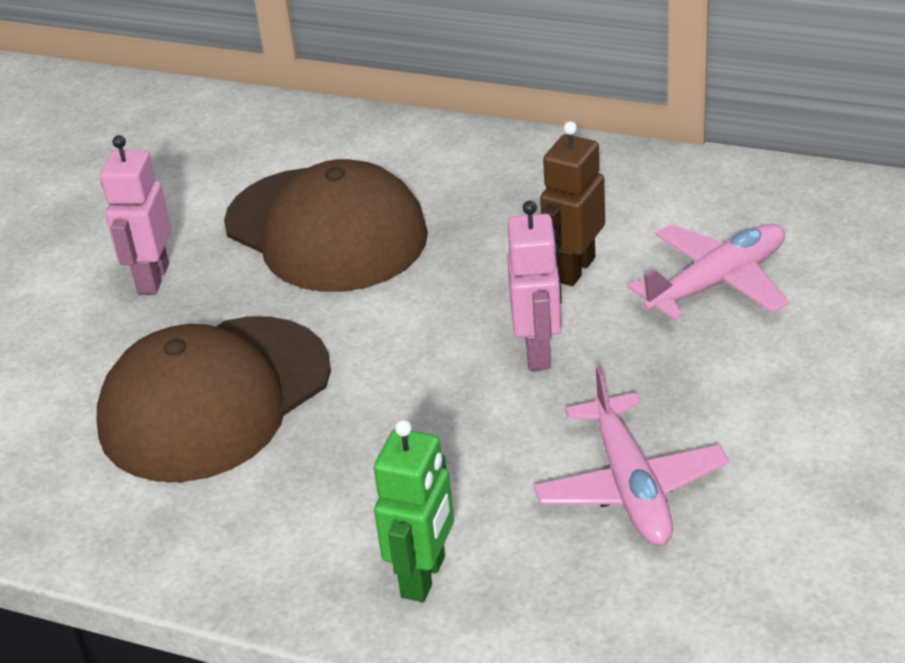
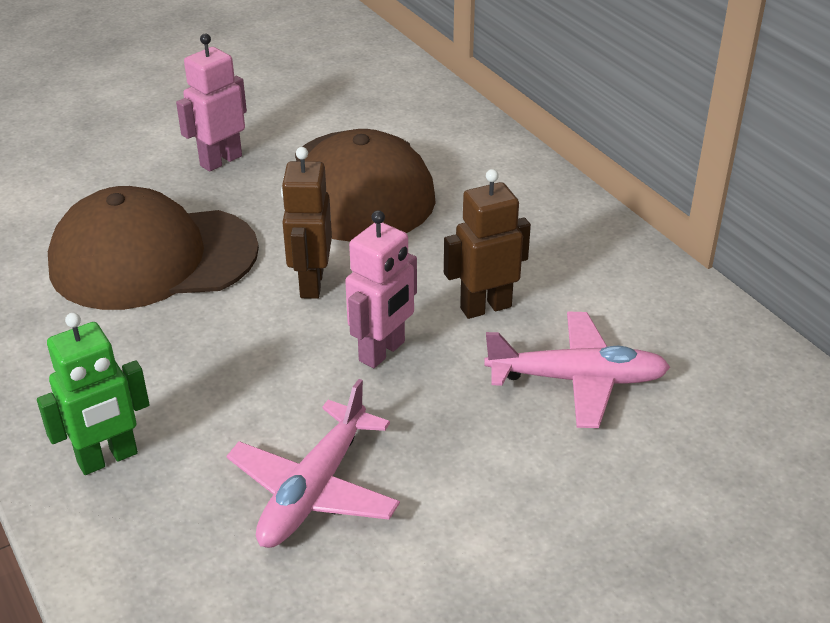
camera: 35 degrees right, 0 degrees up
none -> brown robot [281,147,332,299]

